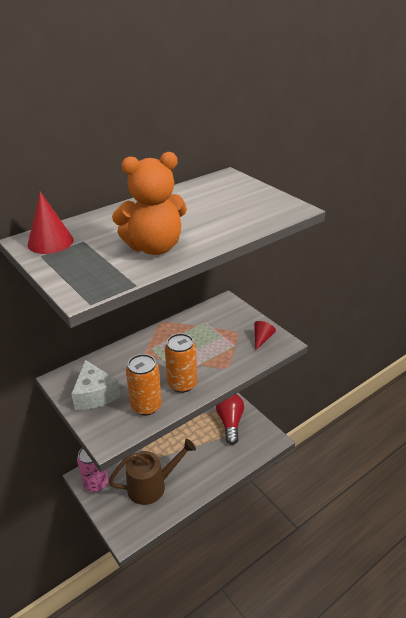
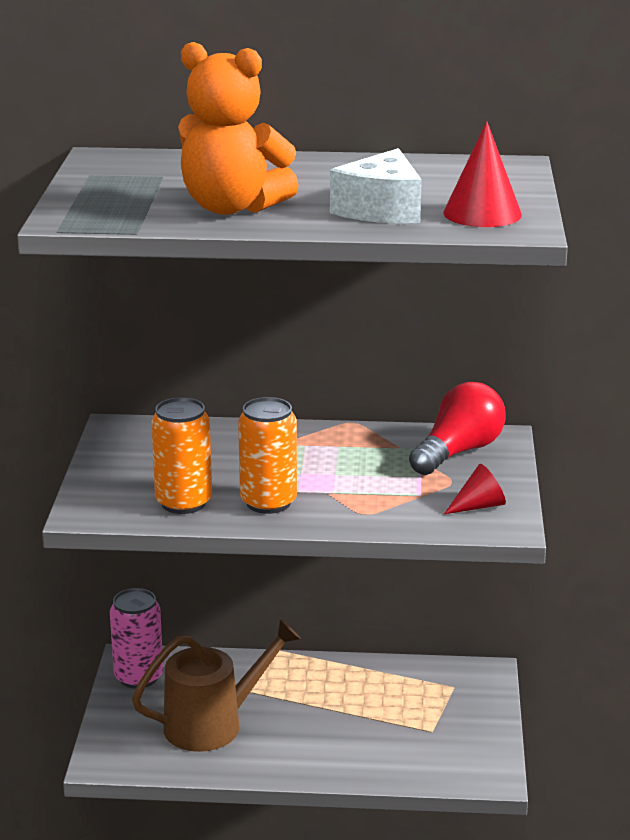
camera: 40 degrees right, 10 degrees down
red cone [28,192,74,254] -> red cone moved to [443,121,522,227]
white cheese [71,360,120,410] -> white cheese moved to [330,148,422,224]
brown watering can [108,439,196,505] -> brown watering can turned 45 degrees counterclockwise [132,619,301,752]
red light bulb [216,394,244,445] -> red light bulb moved to [409,382,505,475]

